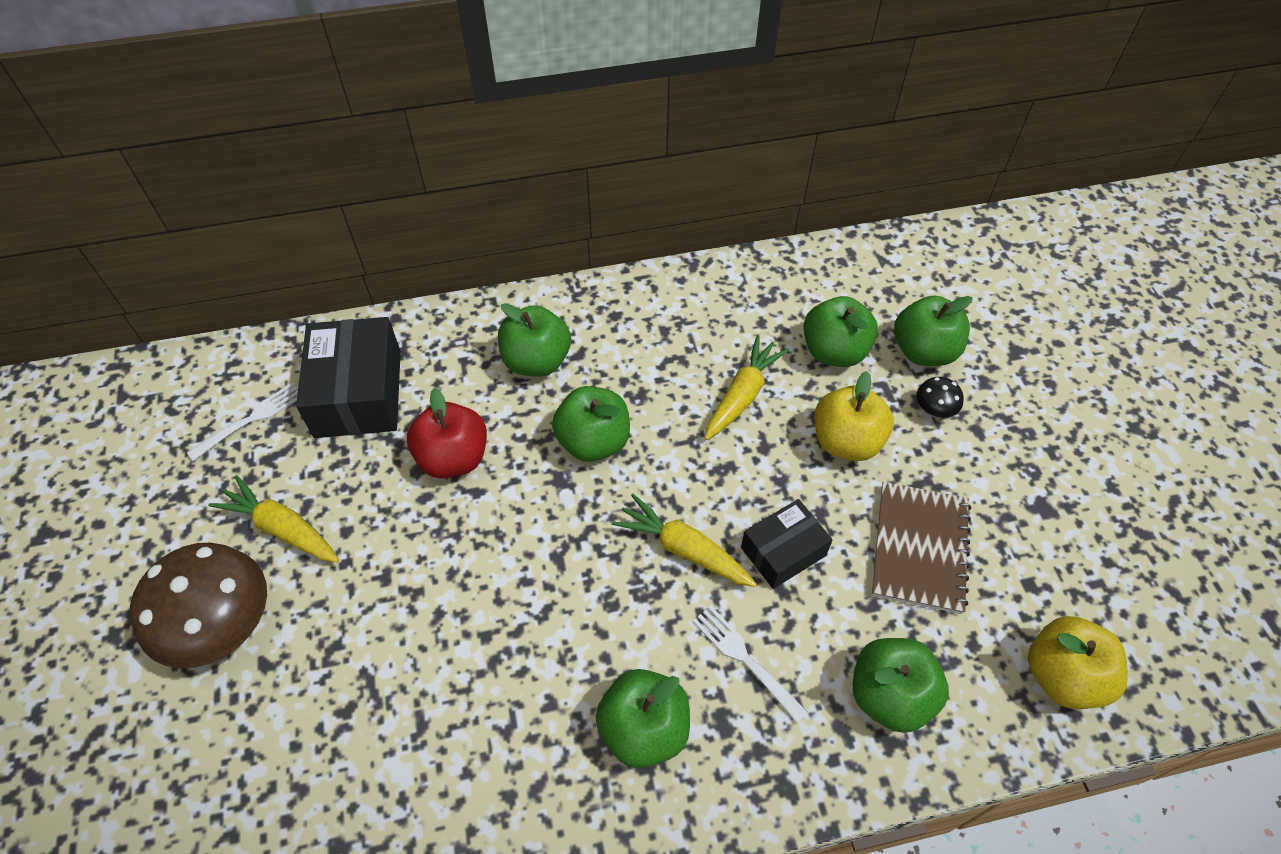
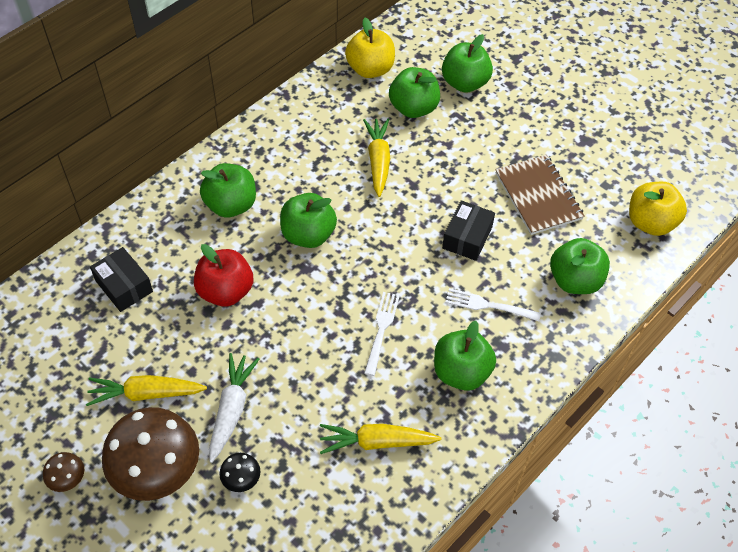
camera: 35 degrees left, 0 degrees up
white fork [187,382,298,461] -> white fork moved to [364,292,400,376]
black box [296,317,401,438] -> black box [90,247,153,312], size x0.60
yellow carrot [612,494,757,587] -> yellow carrot moved to [320,424,442,454]
yellow apple [814,371,894,461] -> yellow apple moved to [345,18,395,78]
black mushroom [916,377,963,418] -> black mushroom moved to [220,453,260,492]
none -> brown mushroom [43,452,84,492]
none -> white carrot [209,353,259,463]

